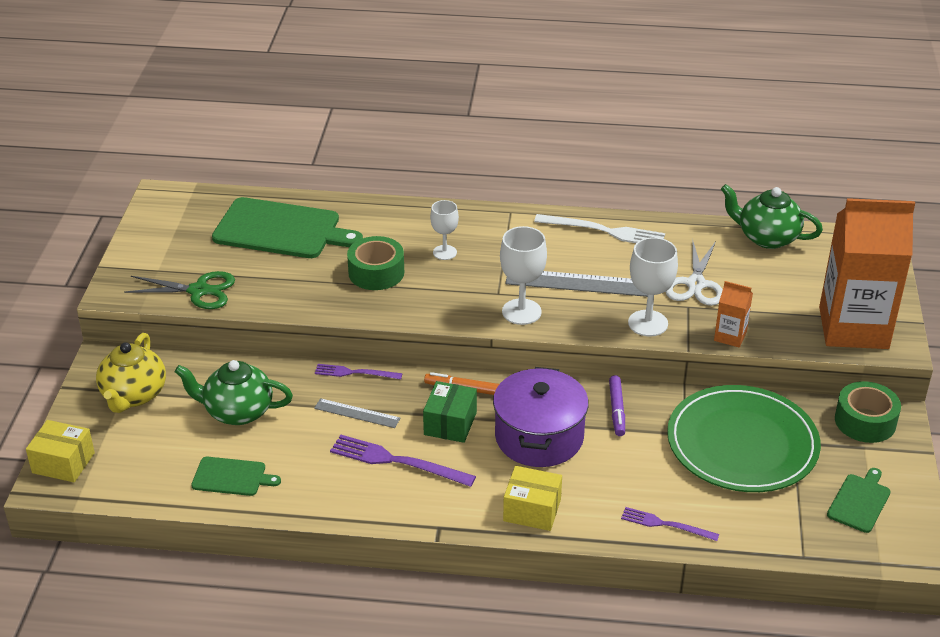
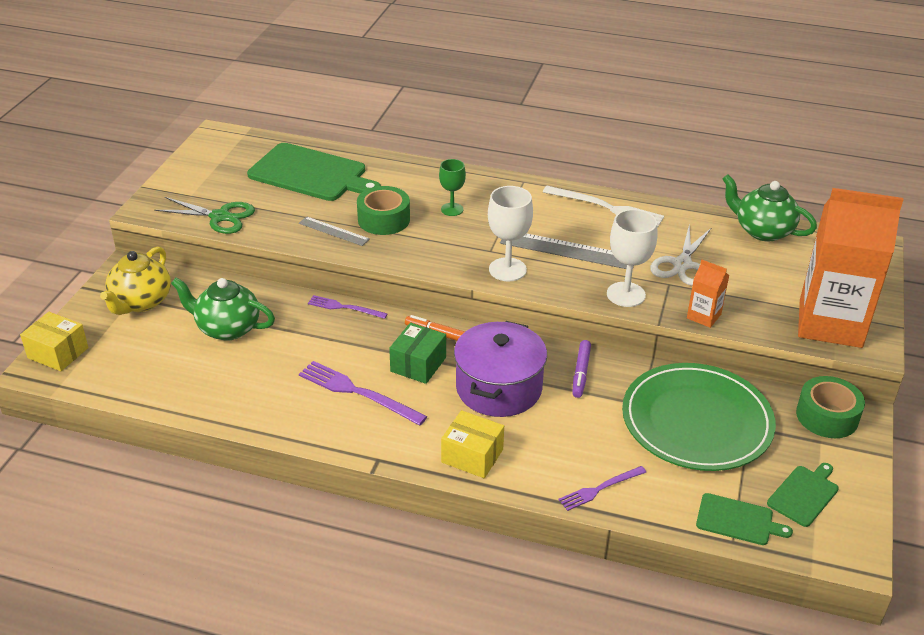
camera: 10 degrees right, 0 degrees up
green cutting board [191,457,281,496] -> green cutting board moved to [696,493,793,545]
grey ruler [314,398,400,428] -> grey ruler moved to [299,216,370,246]
white goblet [430,200,459,260] -> green goblet [439,159,466,216]
purple fork [621,507,719,541] -> purple fork turned 60 degrees counterclockwise [559,466,646,511]

